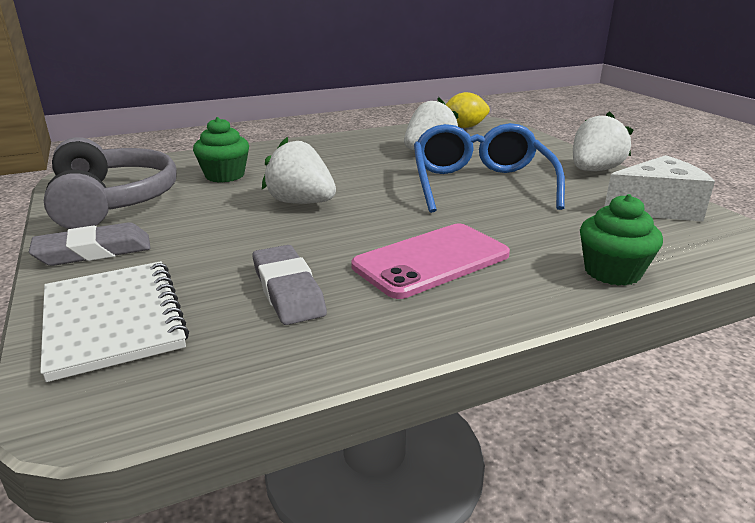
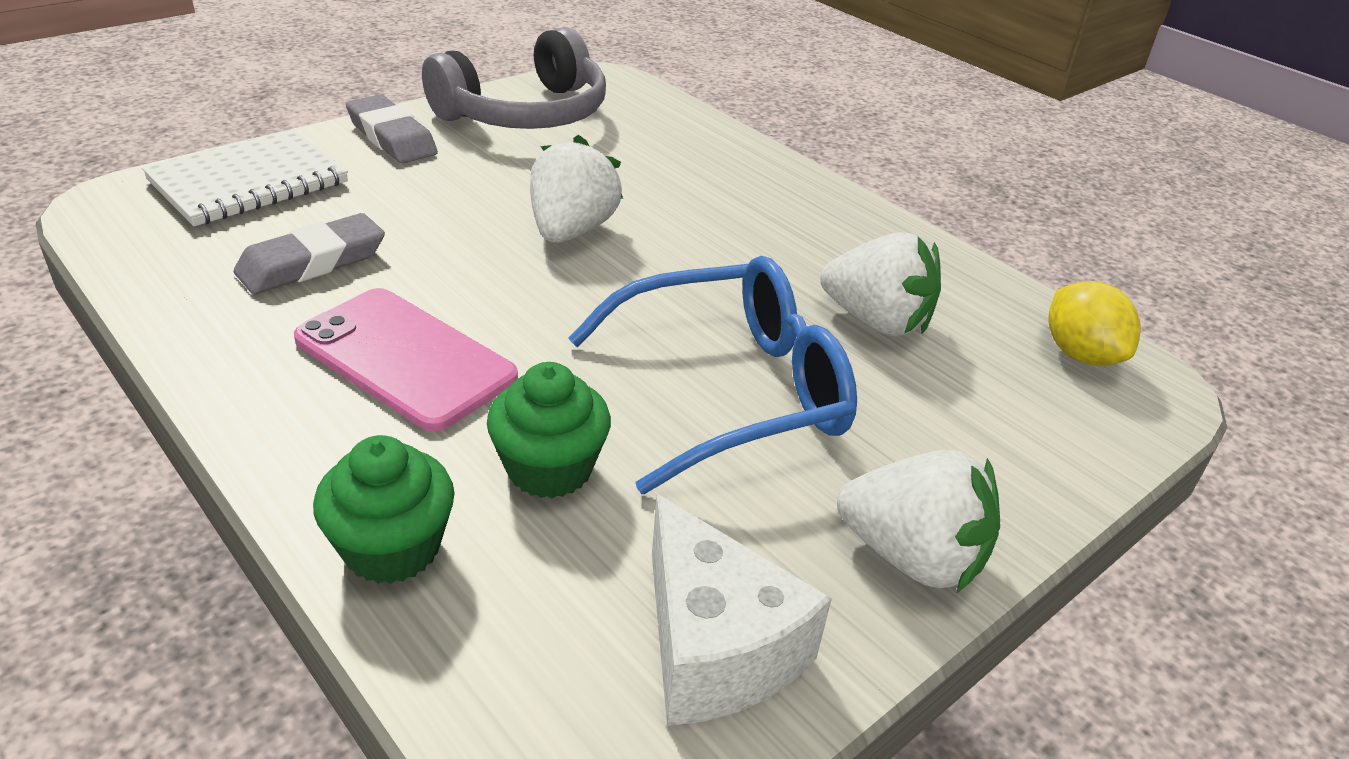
camera: 70 degrees right, 10 degrees up
green cupcake [193,117,249,182] -> green cupcake moved to [487,362,611,498]

